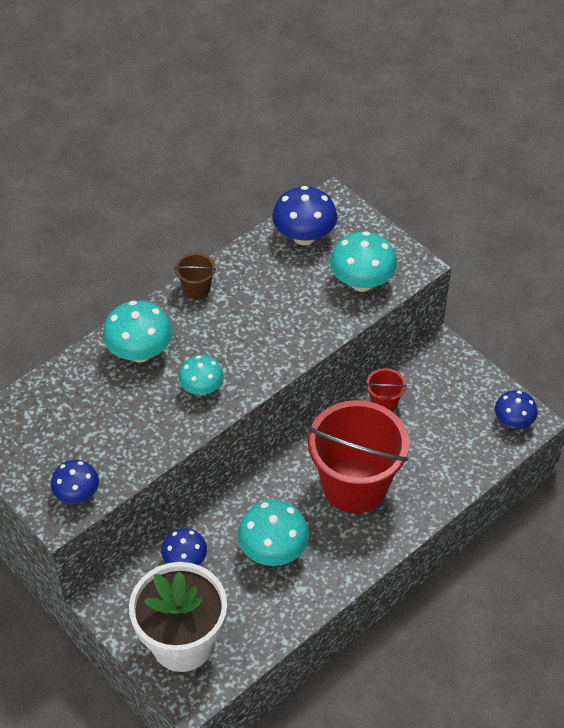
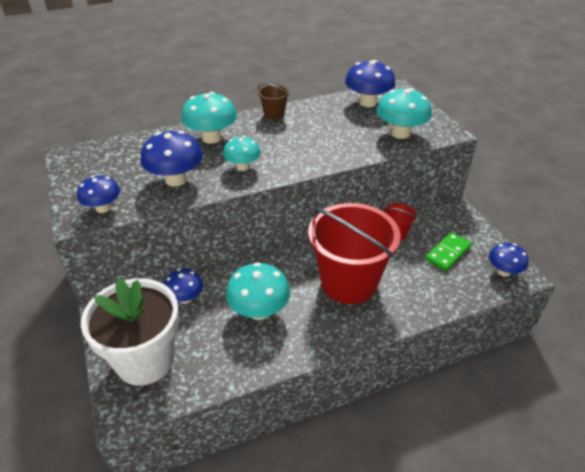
camera: 20 degrees right, 10 degrees down
none -> blue mushroom [141,131,203,187]
none -> green domino [425,232,472,271]

